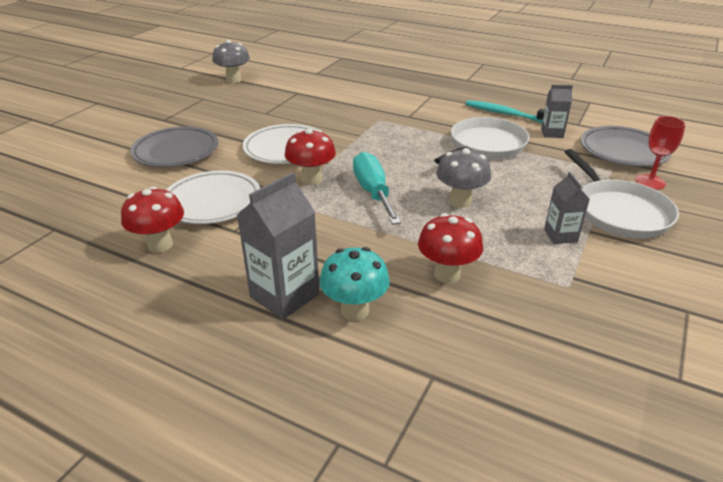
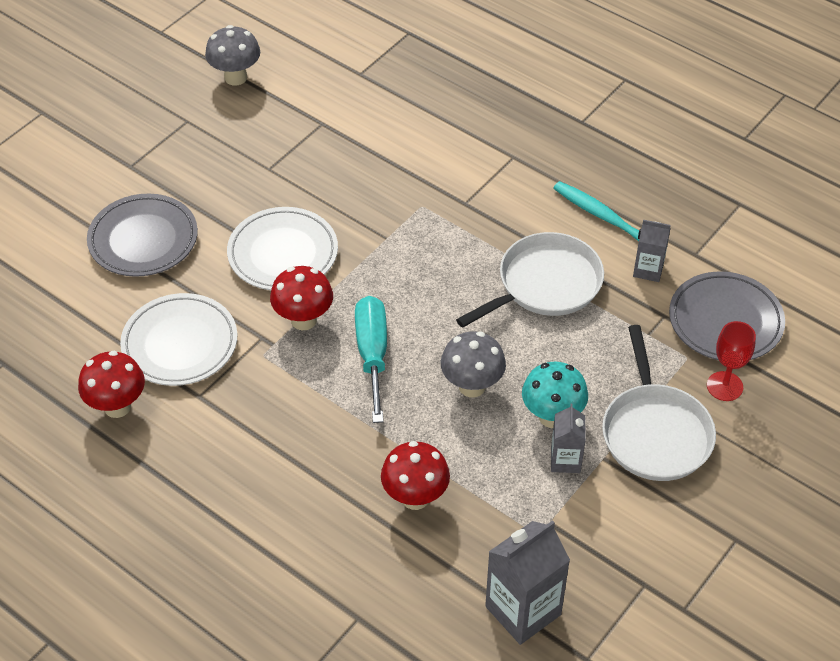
camera: 10 degrees right, 15 degrees up
grey carton [237,172,320,320] -> grey carton moved to [485,520,570,645]
turquoise mushroom [320,247,390,321] -> turquoise mushroom moved to [522,362,588,428]

